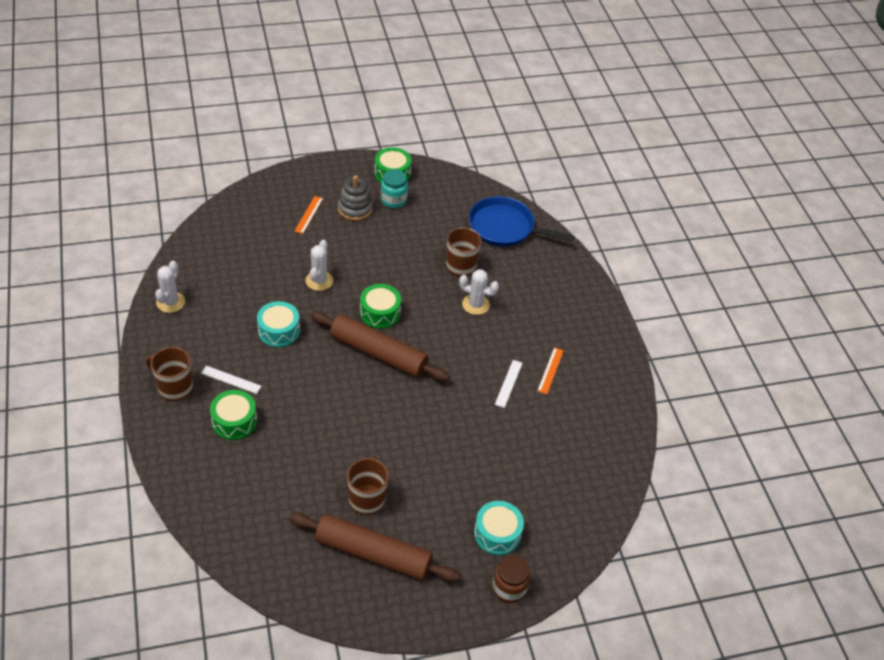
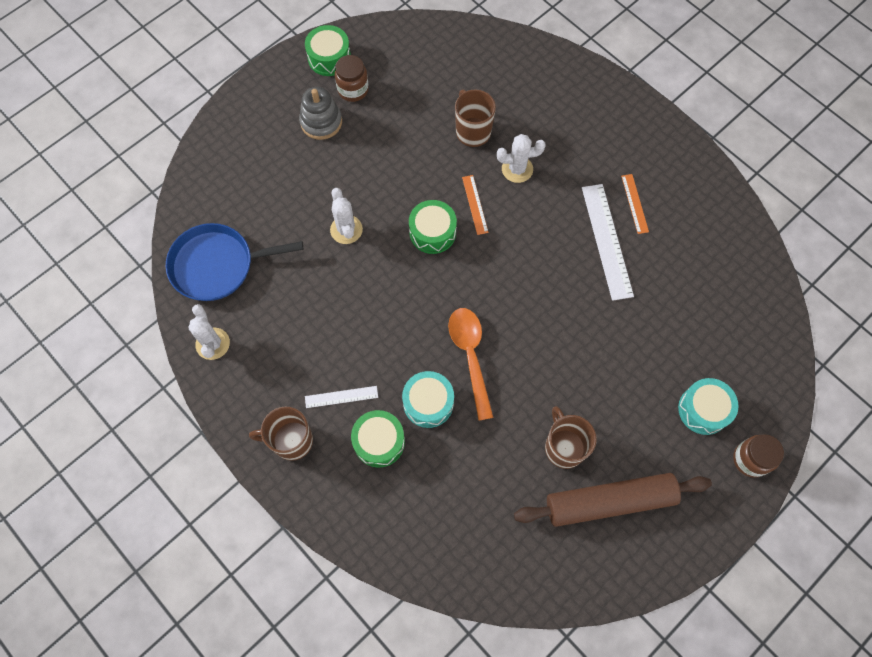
camera: 25 degrees left, 20 degrees up
turquoise drum [257,301,300,347] -> turquoise drum moved to [402,371,454,428]
orange ruler [294,196,323,234] -> orange ruler moved to [462,175,489,235]
brown rolling pin [311,311,450,381] -> none
turquoise jar [381,169,408,208] -> brown jar [335,55,369,102]
blue pan [469,196,574,246] -> blue pan moved to [166,223,303,301]
white ruler [495,360,523,408] -> white ruler [582,184,634,301], size x1.88
none -> orange spoon [448,308,494,421]

